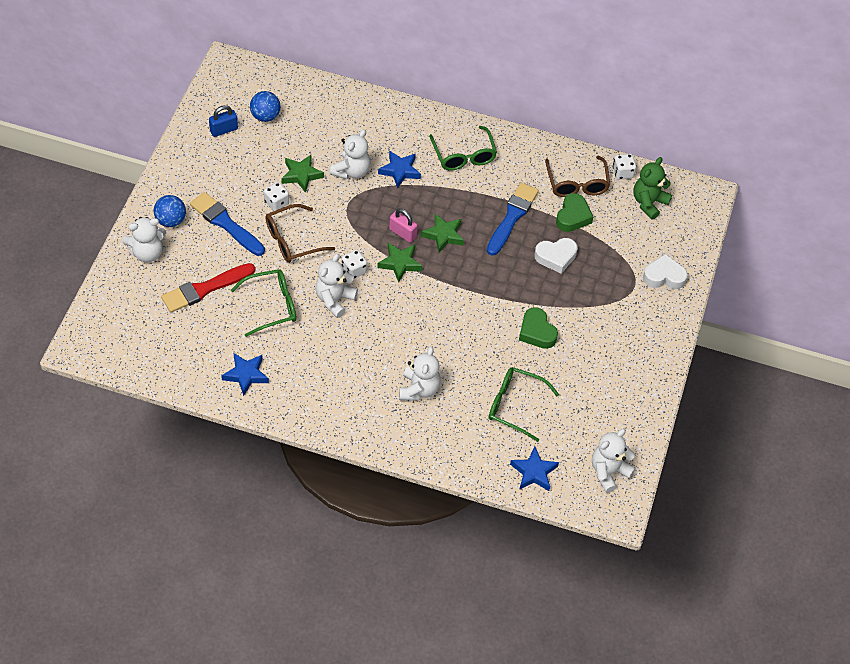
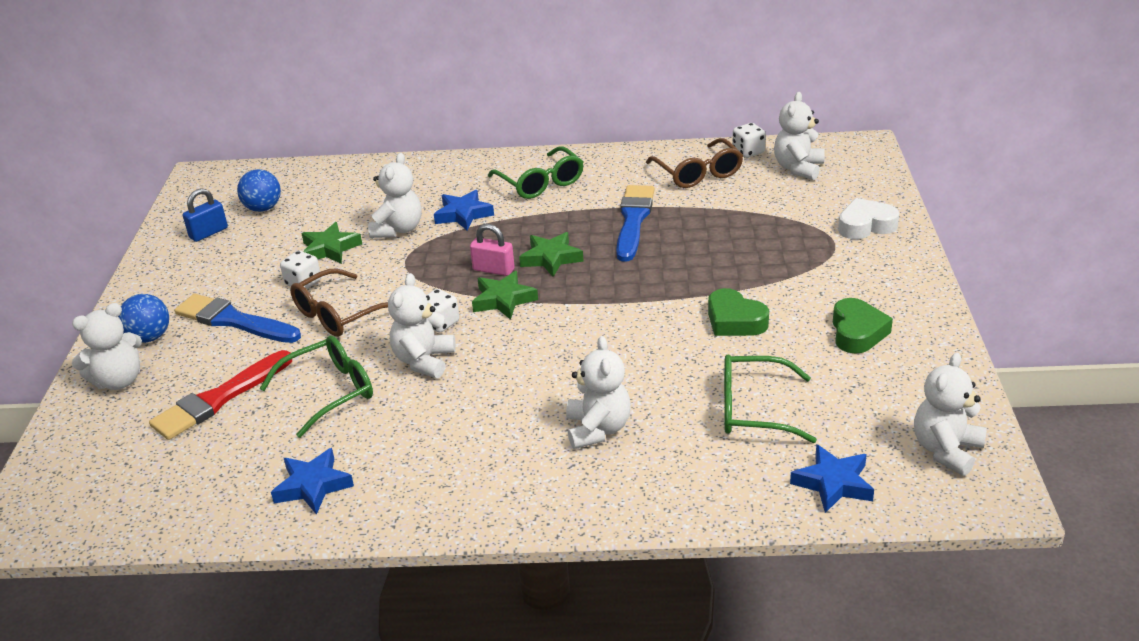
camera: 10 degrees left, 20 degrees down
white heart [534,238,578,274] -> none
green heart [556,193,594,232] -> green heart moved to [833,298,893,354]
green teddy bear [633,157,672,220] -> white teddy bear [774,92,825,180]

